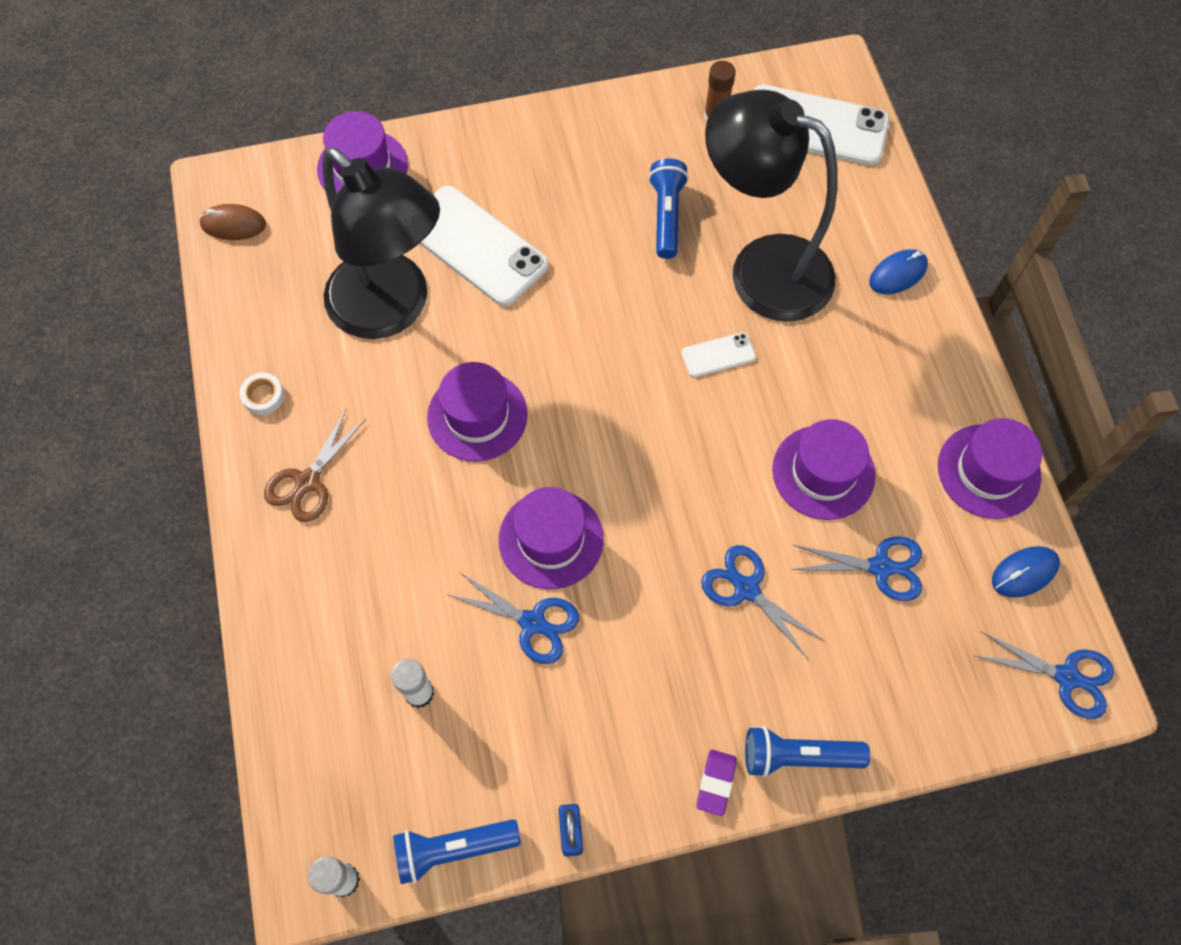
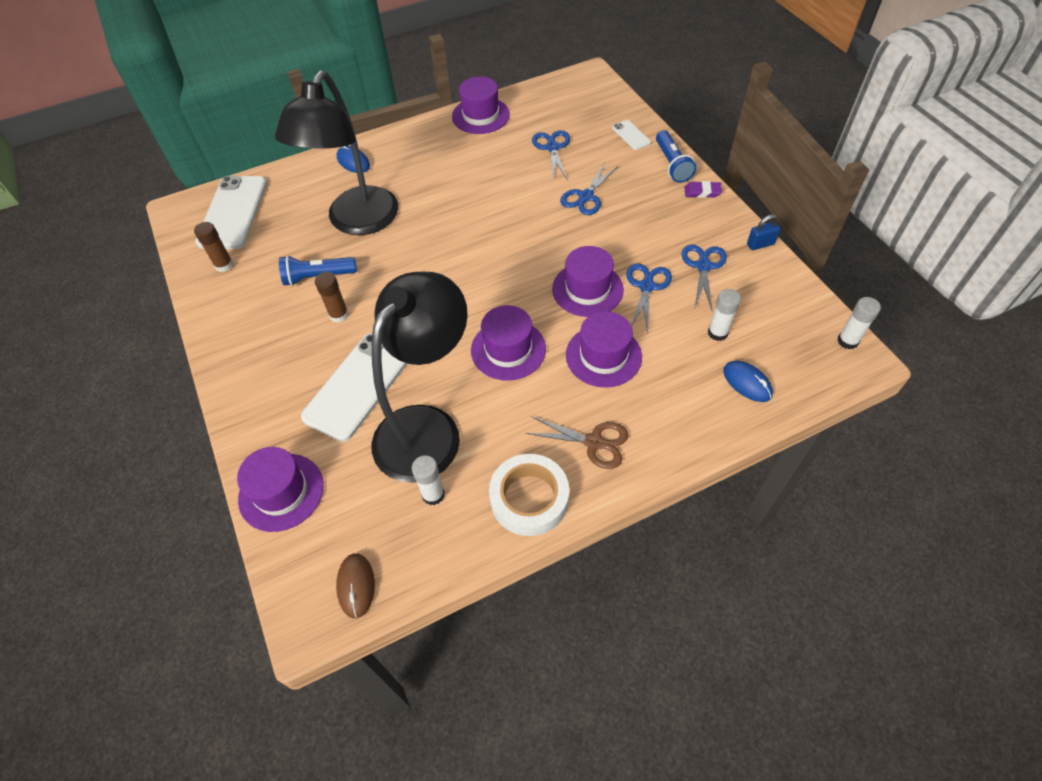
camera: 100 degrees left, 10 degrees down
white tape [240,373,284,415] -> white tape [489,454,569,536], size x2.19
blue flashlight [393,819,521,884] -> none
white phone [682,332,756,377] -> white phone moved to [612,120,651,150]
purple hat [772,419,876,520] -> purple hat moved to [566,311,642,388]
blue scissors [975,631,1114,719] -> blue scissors moved to [681,244,727,310]
blue mouse [992,546,1060,598] -> blue mouse moved to [723,361,773,402]
none -> brown glue stick [315,272,349,323]
none -> white glue stick [412,455,445,505]

